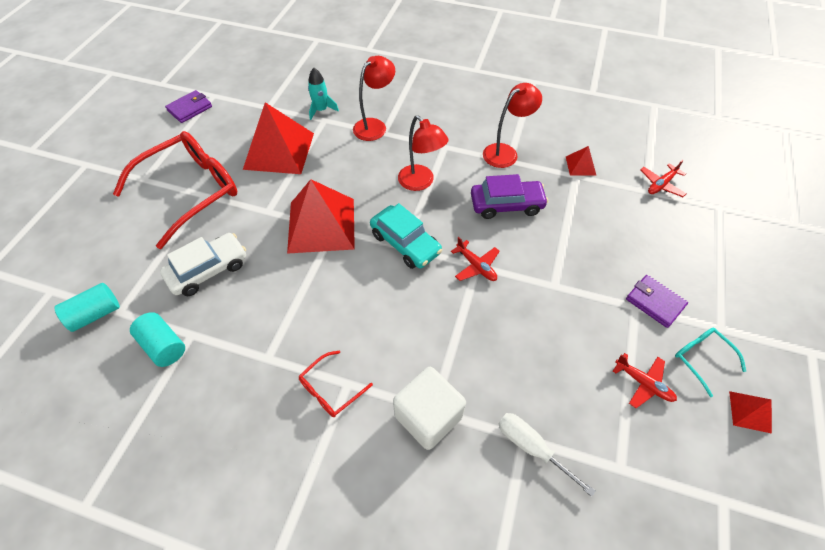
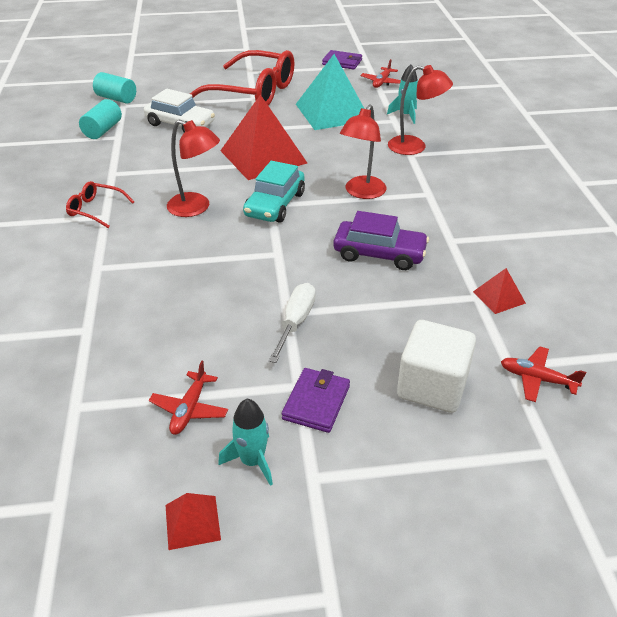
camera: 65 degrees right, 15 degrees down
red pyramid [243,102,314,174] -> turquoise pyramid [296,54,365,130]
white cube [393,367,466,450] -> white cube moved to [397,320,476,413]
red plane [451,237,500,281] -> red plane moved to [360,59,401,88]
purple car [471,174,548,219] -> purple car turned 45 degrees counterclockwise [333,211,429,270]
red lamp [483,83,542,168] -> red lamp moved to [167,120,220,217]
white screwdriver [498,413,596,497] -> white screwdriver moved to [269,283,316,363]
turquoise glasses [675,328,746,397] -> turquoise rocket [218,399,273,486]

